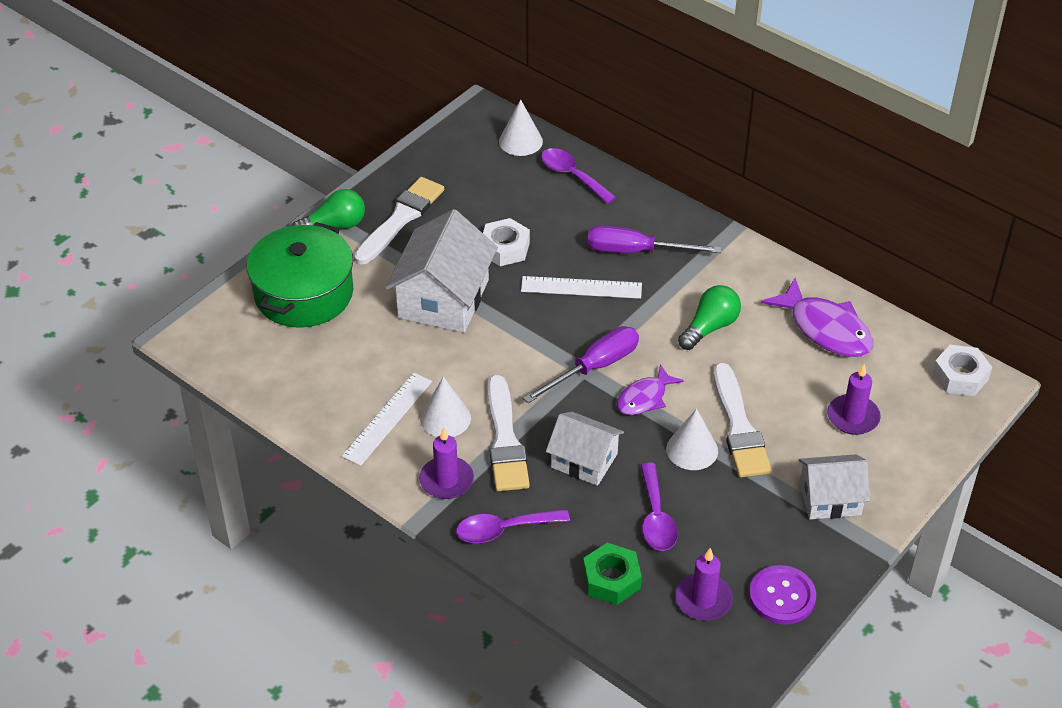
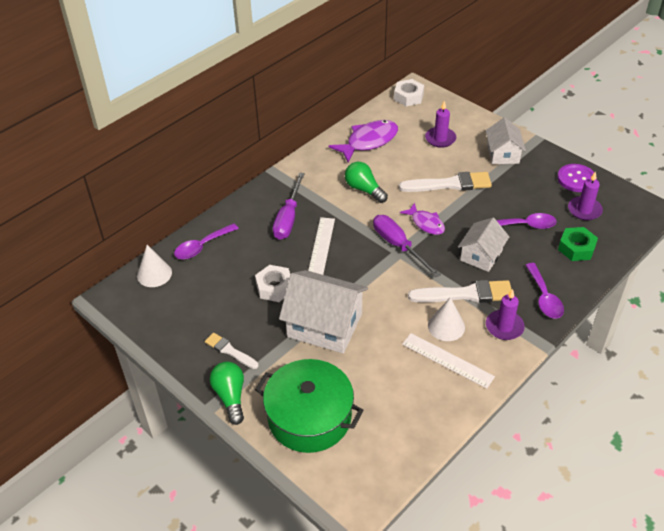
camera: 85 degrees left, 0 degrees up
white brush [354,177,444,264] -> white brush [205,333,259,369], size x0.58
white cone [666,408,718,470] -> none

